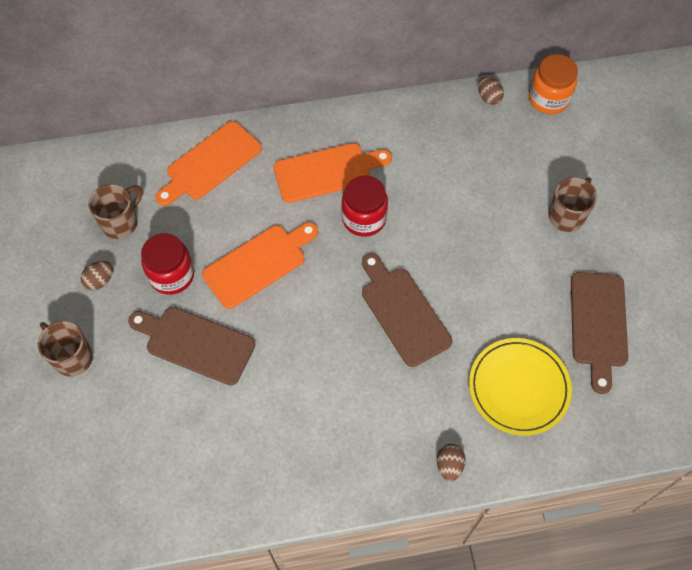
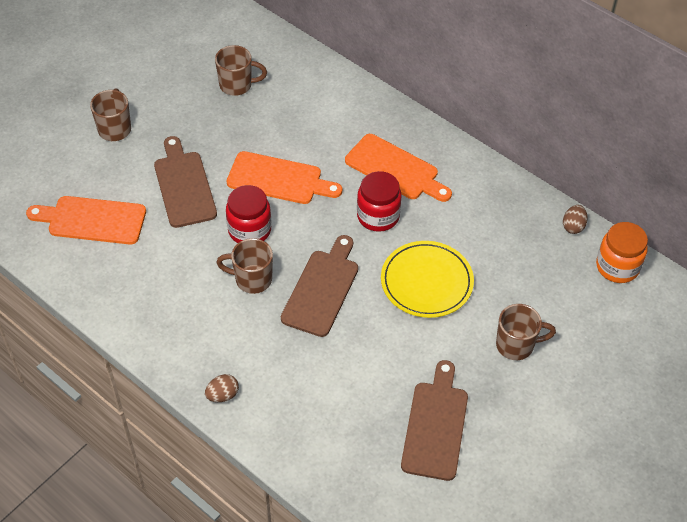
camera: 50 degrees right, 10 degrees down
brown egg [81,261,113,290] -> none
red jar [141,233,194,295] -> red jar moved to [226,185,271,243]
orange cutting board [155,121,262,206] -> orange cutting board moved to [26,196,146,245]
yellow plate [469,338,572,435] -> yellow plate moved to [381,241,474,318]
brown cutting board [571,272,628,394] -> brown cutting board turned 135 degrees clockwise [401,360,468,481]
none -> brown mug [216,238,273,294]

